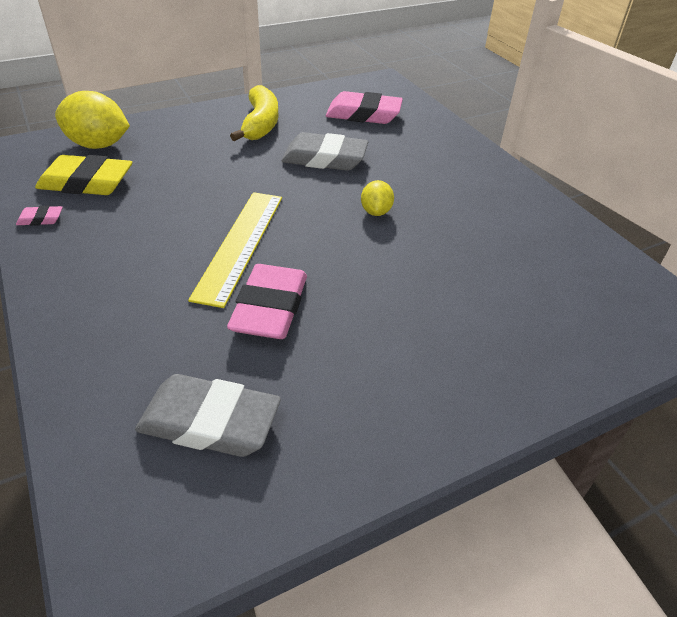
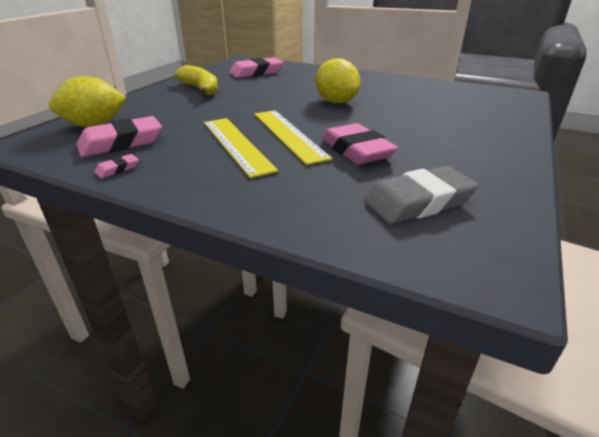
camera: 35 degrees left, 10 degrees down
yellow eraser [35,155,132,195] -> pink eraser [76,116,162,157]
grey eraser [281,132,368,171] -> none
yellow lemon [361,180,394,216] -> yellow lemon [315,58,361,103], size x1.85
none -> yellow ruler [204,118,278,178]

